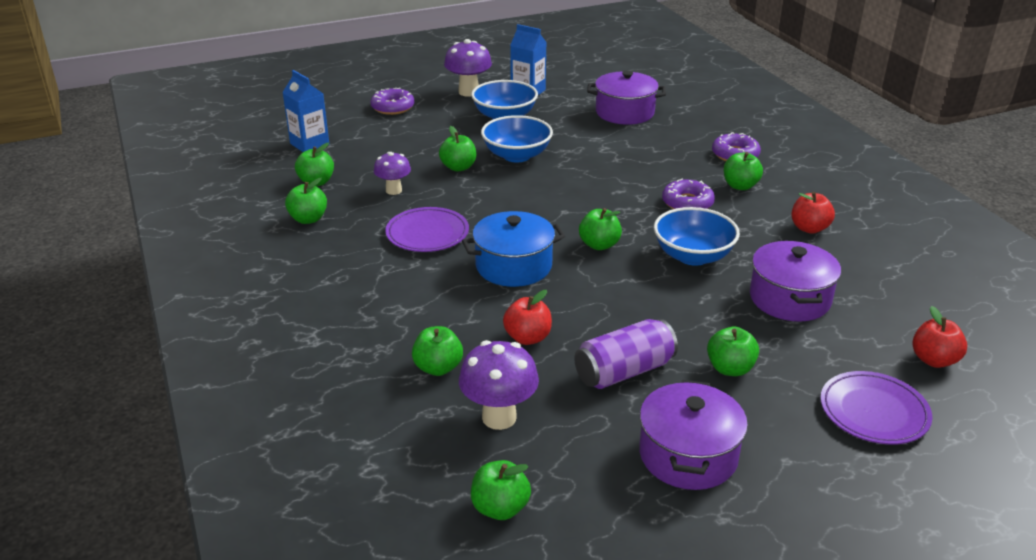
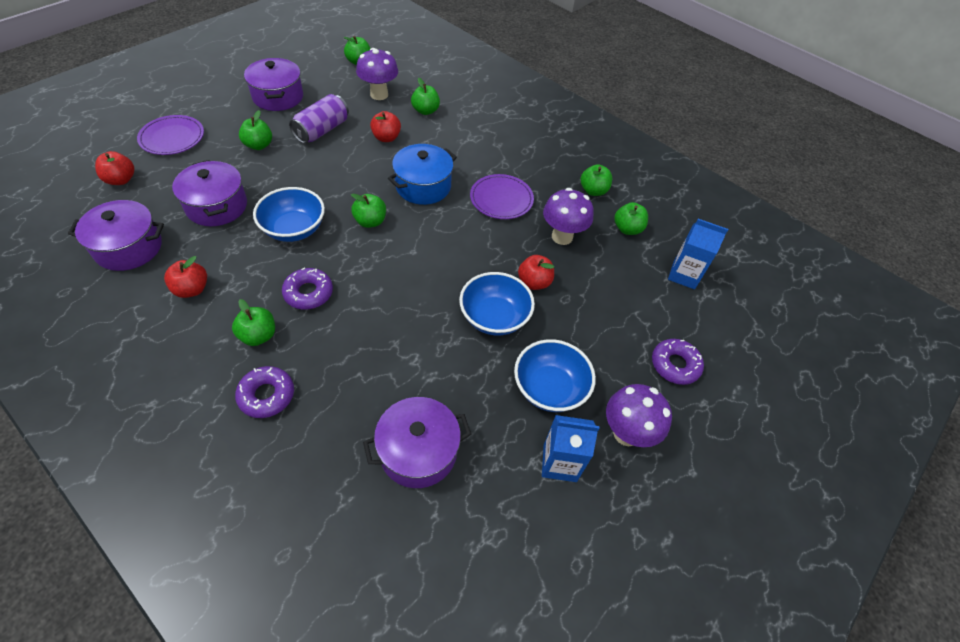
camera: 150 degrees right, 20 degrees up
purple mushroom [374,152,411,195] -> purple mushroom [543,188,594,245], size x1.54
green apple [439,126,476,172] -> red apple [518,255,554,290]
none -> purple pot [68,200,164,271]

